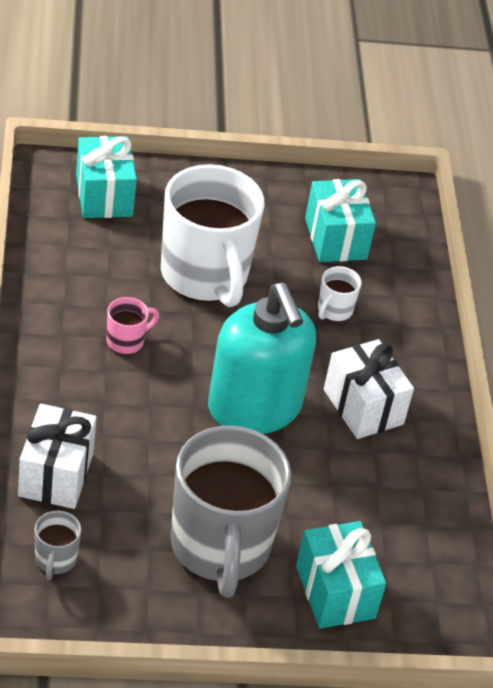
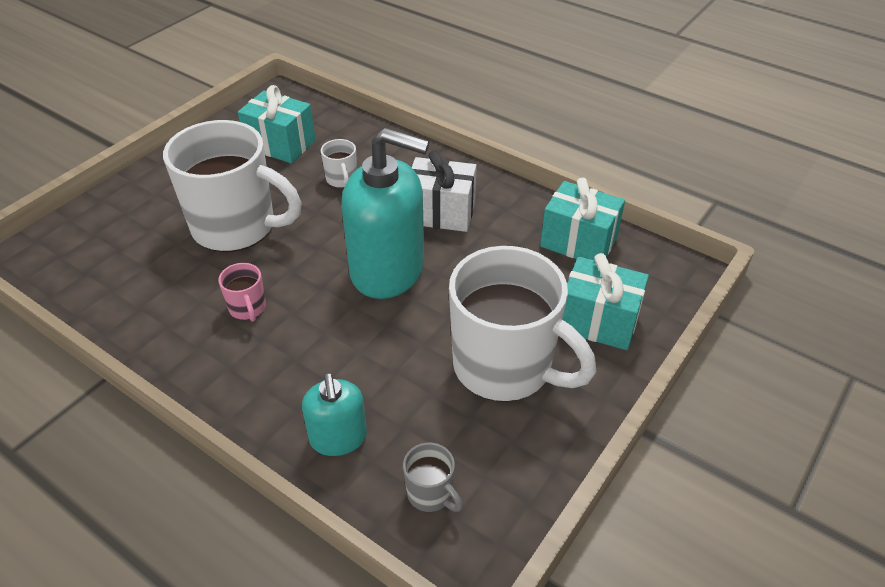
camera: 45 degrees left, 0 degrees up
white gift [18,404,97,509] -> turquoise soap dispenser [302,373,367,456]
turquoise gift [76,136,137,218] -> turquoise gift moved to [540,177,625,260]
pink mug [106,297,159,355] -> pink mug turned 150 degrees clockwise [218,263,266,322]
grey mug [170,426,291,598] -> white mug [449,246,596,402]

